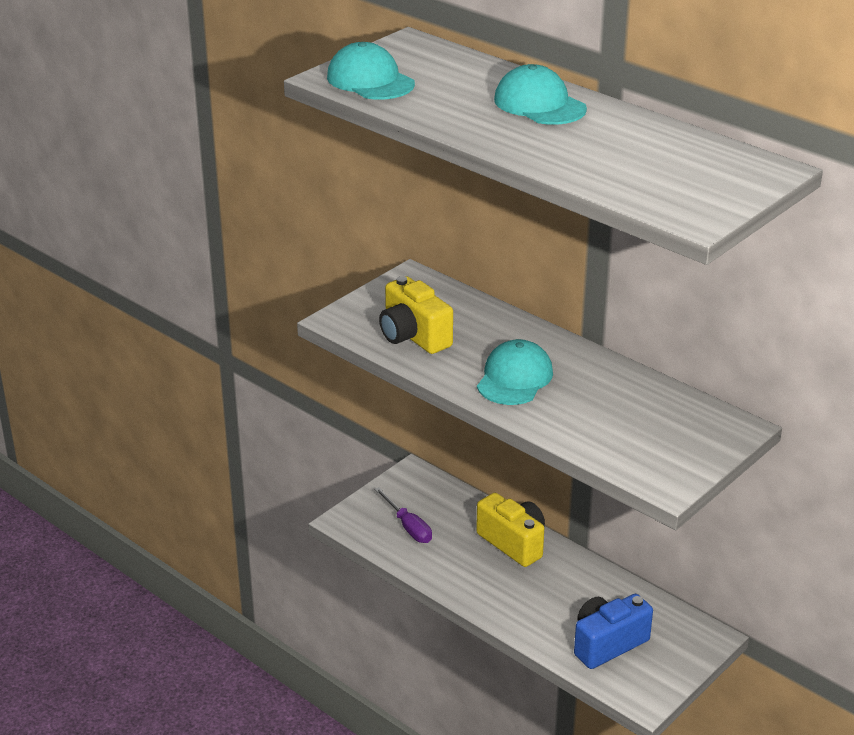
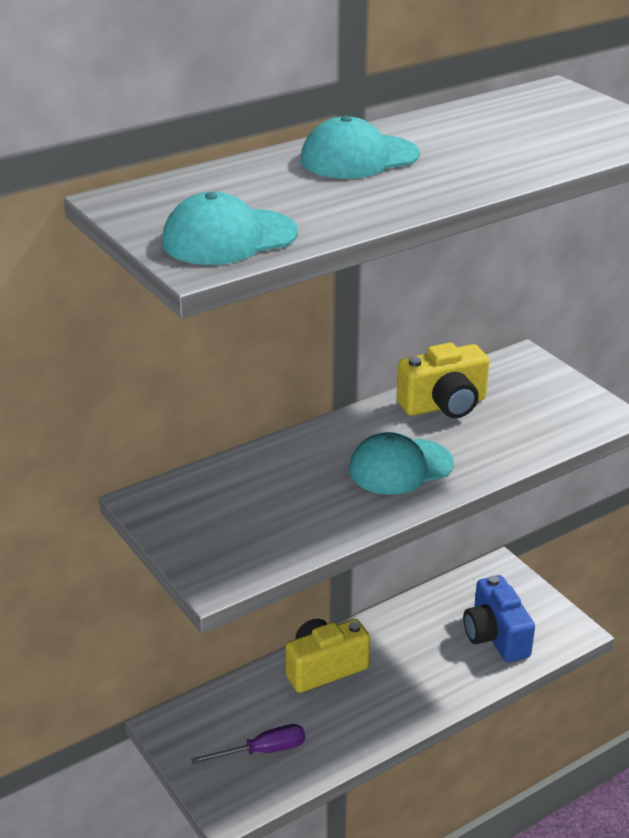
camera: 75 degrees left, 0 degrees up
yellow camera [379,276,453,354] -> yellow camera moved to [397,343,489,418]
turquoise cap [477,339,553,405] -> turquoise cap turned 60 degrees counterclockwise [349,432,454,495]

